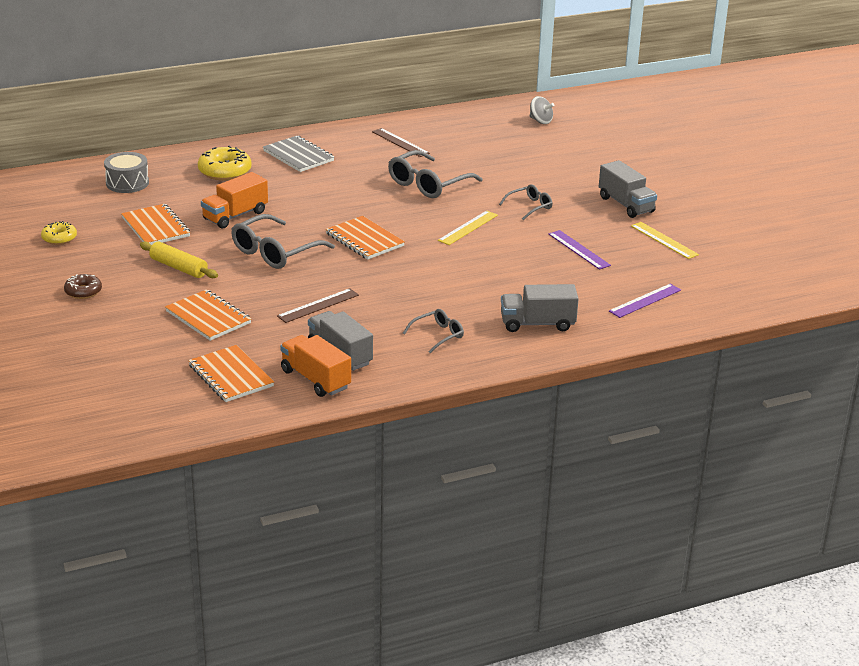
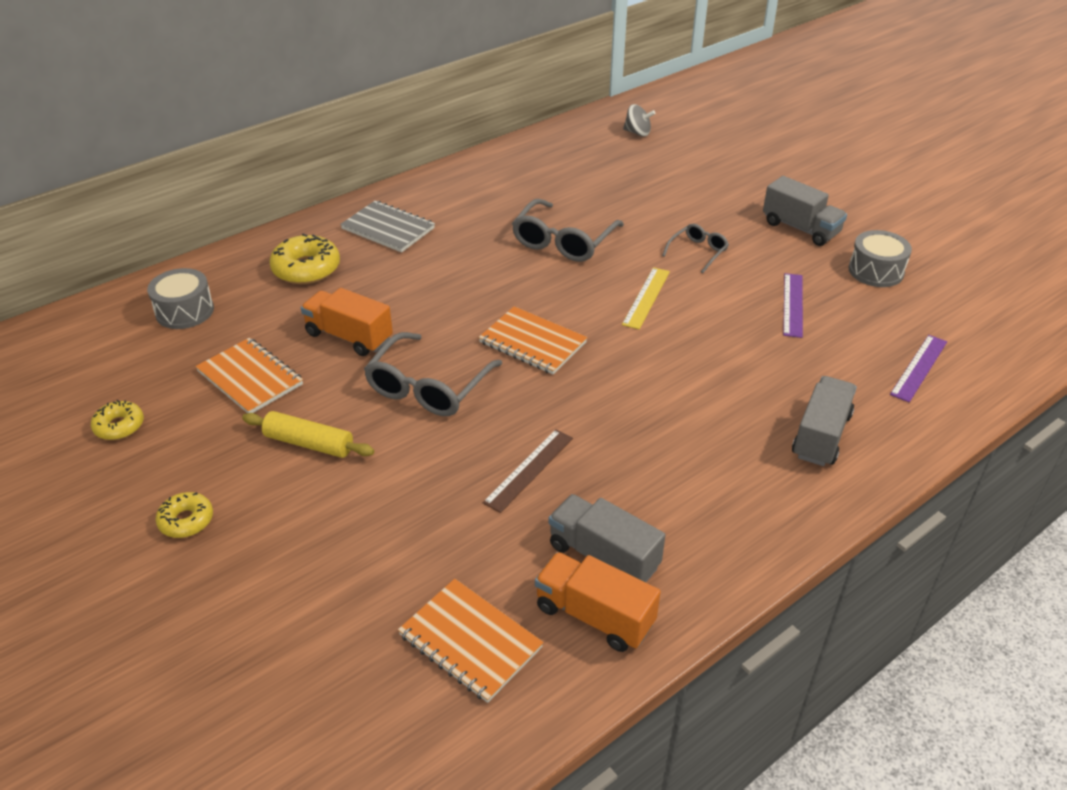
camera: 15 degrees left, 10 degrees up
brown donut [64,274,102,299] -> yellow donut [156,492,213,538]
orange notebook [165,290,251,341] -> none
orange truck [201,172,268,228] -> orange truck turned 90 degrees clockwise [301,288,393,356]
brown ruler [372,128,430,157] -> none
grey glasses [403,309,464,353] -> none
grey truck [501,284,579,332] -> grey truck turned 135 degrees clockwise [792,376,857,466]
purple ruler [549,230,611,270] -> purple ruler turned 60 degrees clockwise [783,273,803,338]
yellow ruler [631,222,699,259] -> grey drum [848,230,912,287]

